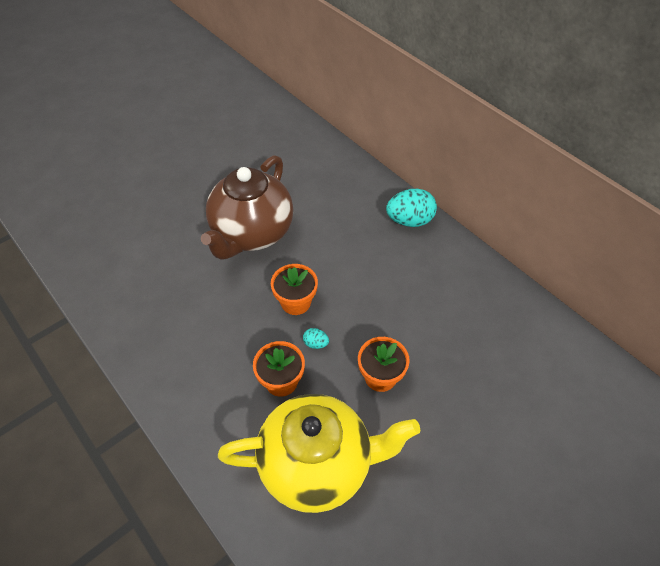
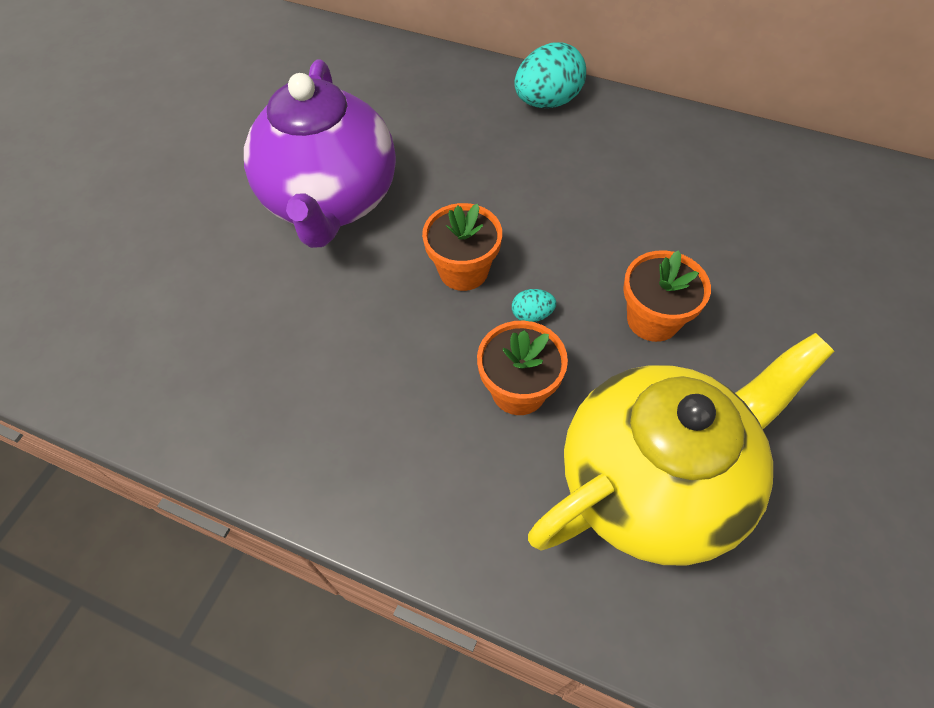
camera: 25 degrees left, 5 degrees up
brown teapot [201,155,293,260] -> purple teapot [244,59,396,248]

